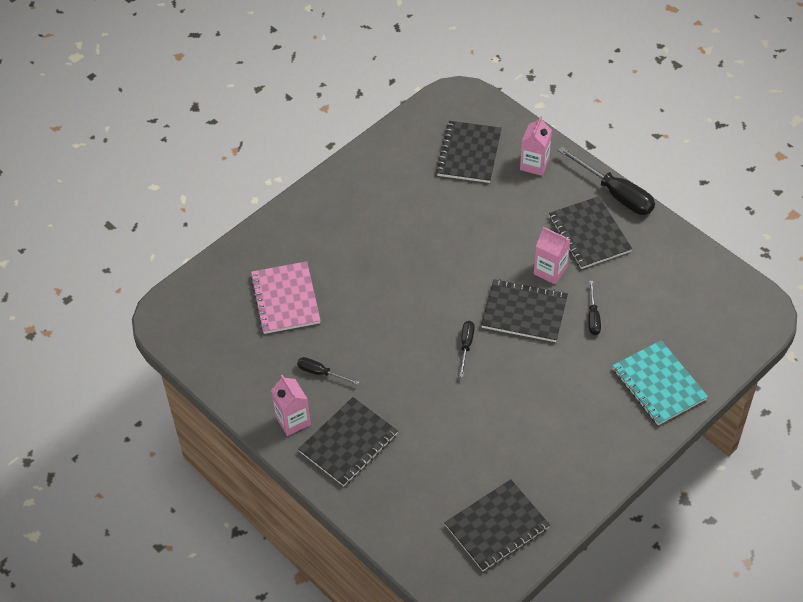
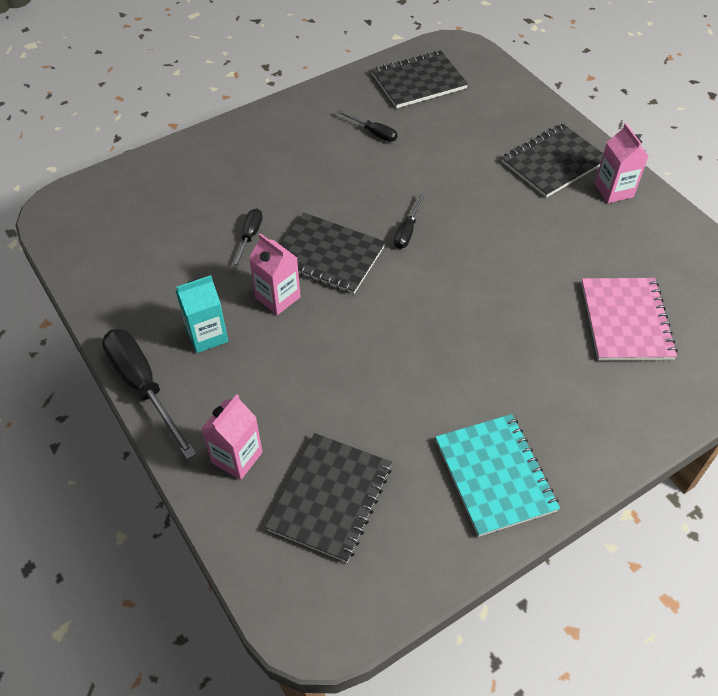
camera: 170 degrees left, 0 degrees up
black screwdriver [297,357,359,385] -> black screwdriver moved to [337,110,398,142]
black notebook [549,196,632,269] -> turquoise carton [175,275,228,353]
turquoise notebook [612,340,708,425] -> turquoise notebook moved to [435,414,560,537]

